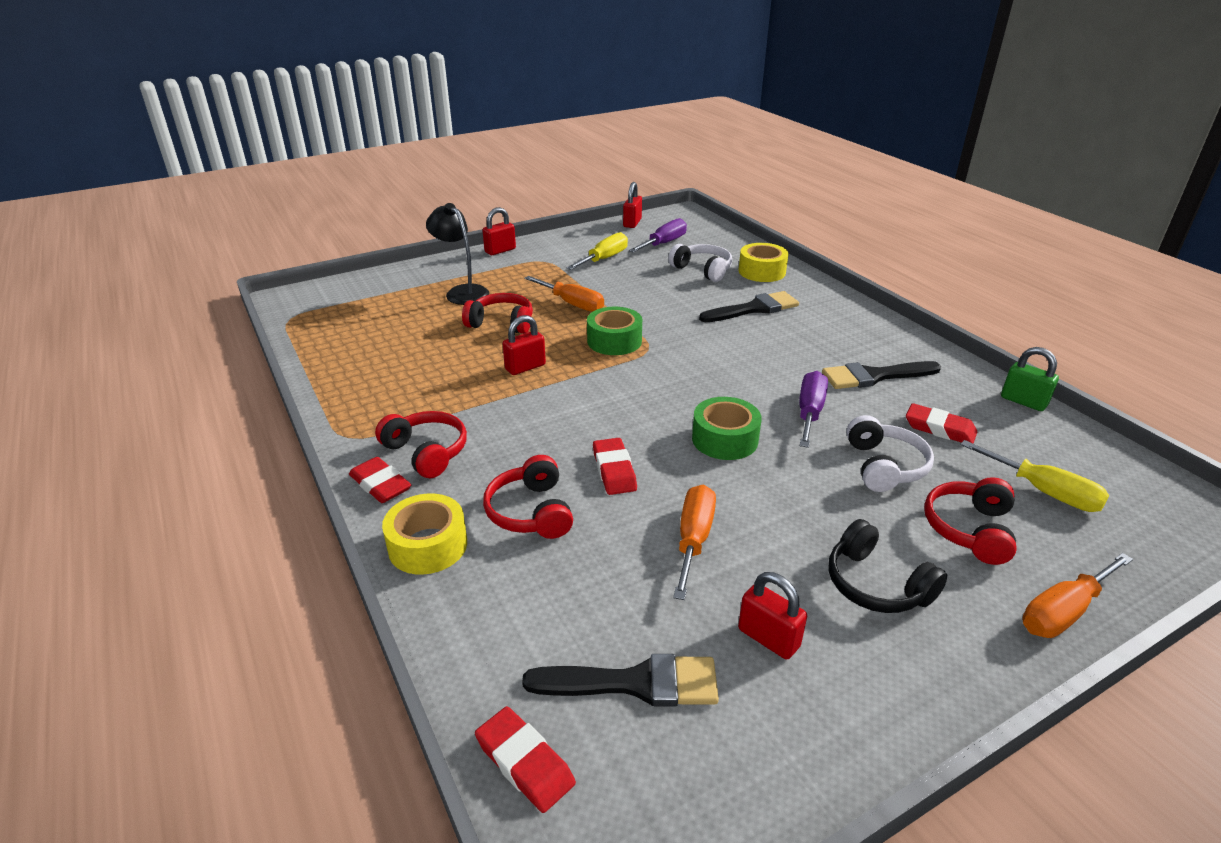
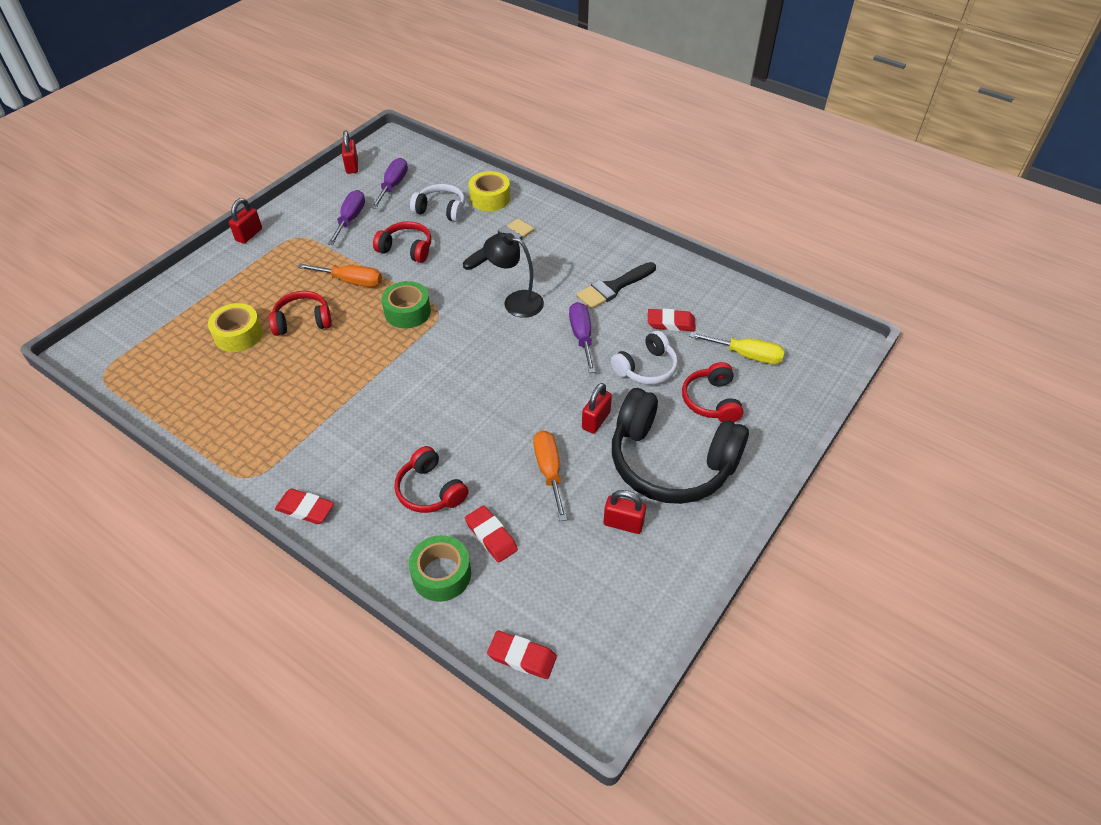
camera: 25 degrees left, 15 degrees up
red headphones [375,411,467,478] -> red headphones moved to [373,221,431,263]
yellow tape [382,494,467,575] -> yellow tape moved to [208,303,263,352]
black lamp [426,203,489,305] -> black lamp moved to [483,233,544,318]
red padlock [502,315,546,375] -> red padlock moved to [582,383,612,434]
black brush [522,654,719,707] -> none
yellow screwdriver [567,232,628,270] -> purple screwdriver [328,190,365,245]
red eraser [593,438,637,495] -> red eraser moved to [465,505,518,563]
green tape [692,397,762,460] -> green tape moved to [409,535,471,602]
black headphones [829,519,947,613] -> black headphones [612,388,749,504], size x1.90
white headphones [847,415,934,492] -> white headphones turned 75 degrees clockwise [611,331,678,385]
green padlock [1001,347,1059,411] -> none
orange screwdriver [1022,553,1133,638] -> none

